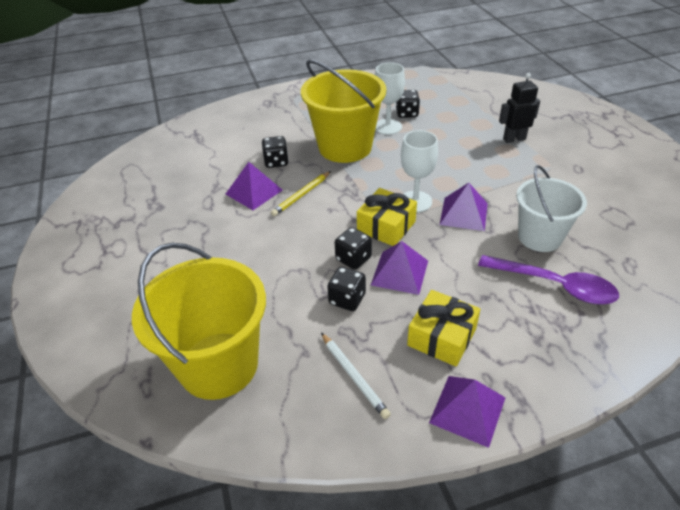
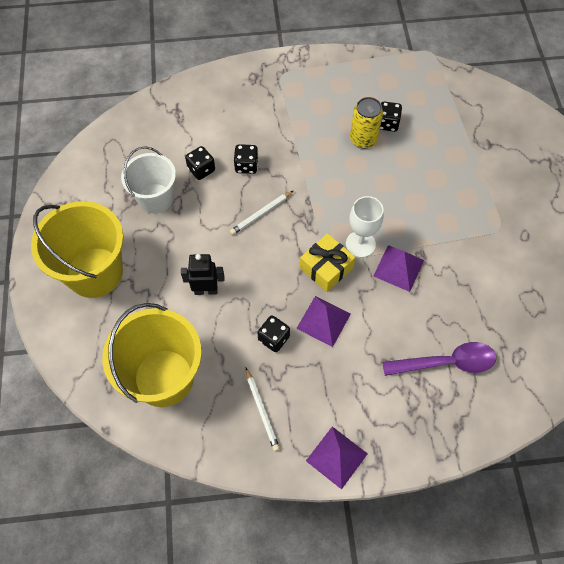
camera: 10 degrees right, 20 degrees up
purple pyramid [226,162,282,210] -> none
yellow pencil [271,171,331,216] -> white pencil [230,191,293,235]
yellow bucket [301,60,386,163] -> yellow bucket moved to [31,201,124,298]
black dice [335,227,372,270] -> black dice moved to [185,146,215,180]
white goblet [375,62,405,135] -> yellow can [350,97,383,149]
yellow gift [407,290,480,367] -> none
purple spoon [478,255,619,305] -> purple spoon turned 45 degrees counterclockwise [382,342,496,376]
black robot [499,73,540,143] -> black robot moved to [181,254,224,295]
white bucket [516,165,587,252] -> white bucket moved to [121,147,176,214]

